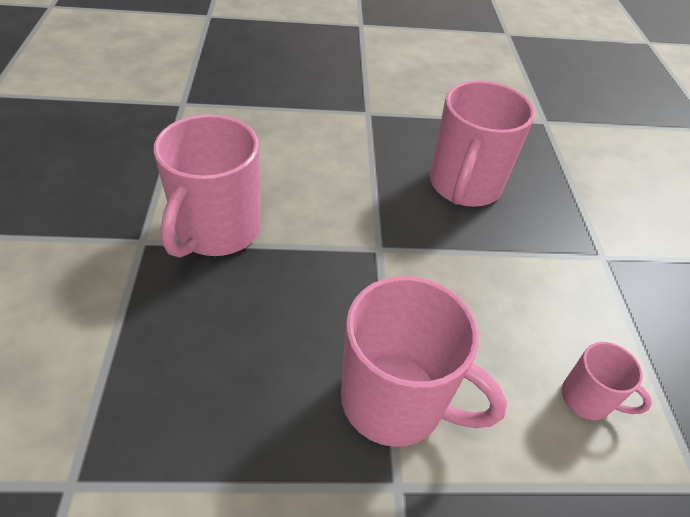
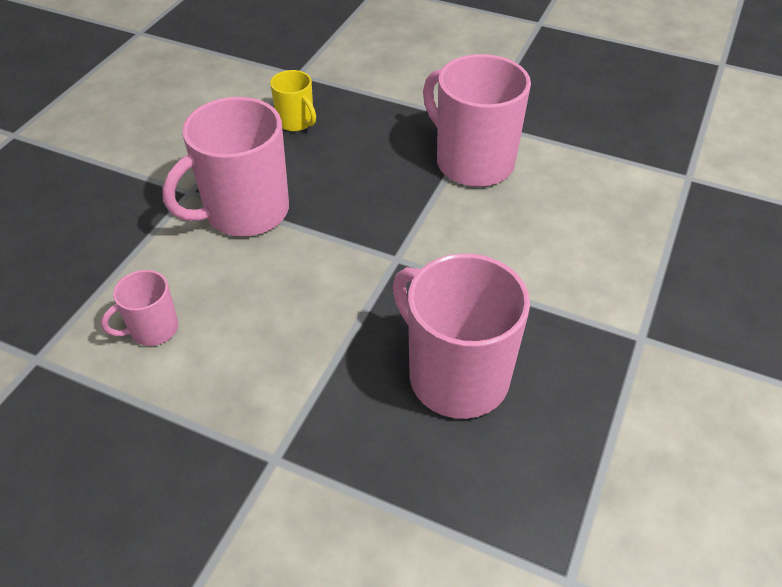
camera: 120 degrees right, 0 degrees up
none -> yellow mug [270,70,316,131]

